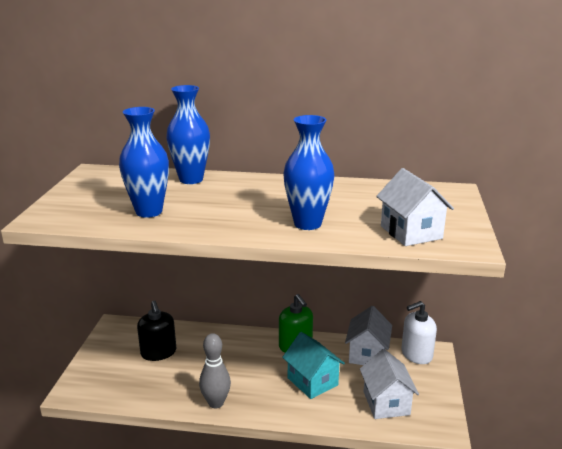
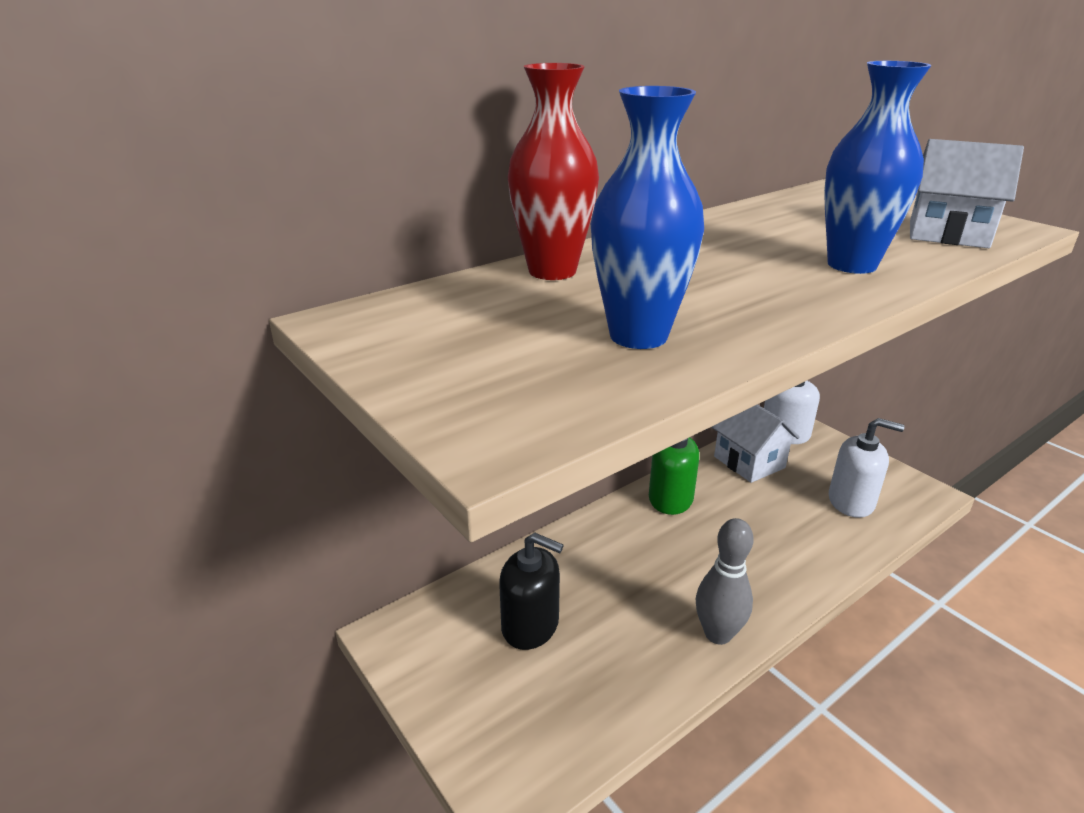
camera: 45 degrees left, 5 degrees up
blue vase [166,85,210,184] -> red vase [508,63,599,280]
turquoise house [282,332,345,399] -> none
white house [360,349,419,419] -> white soap dispenser [829,418,905,518]

